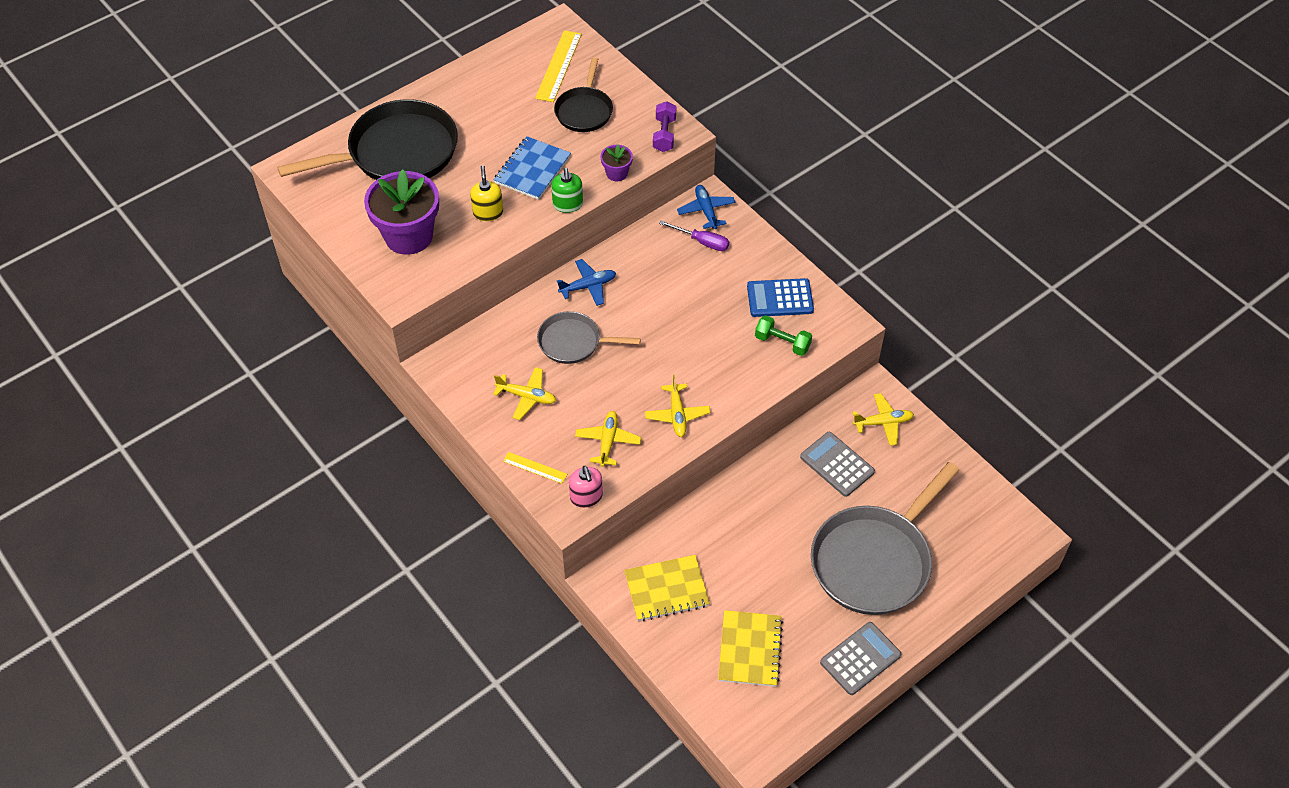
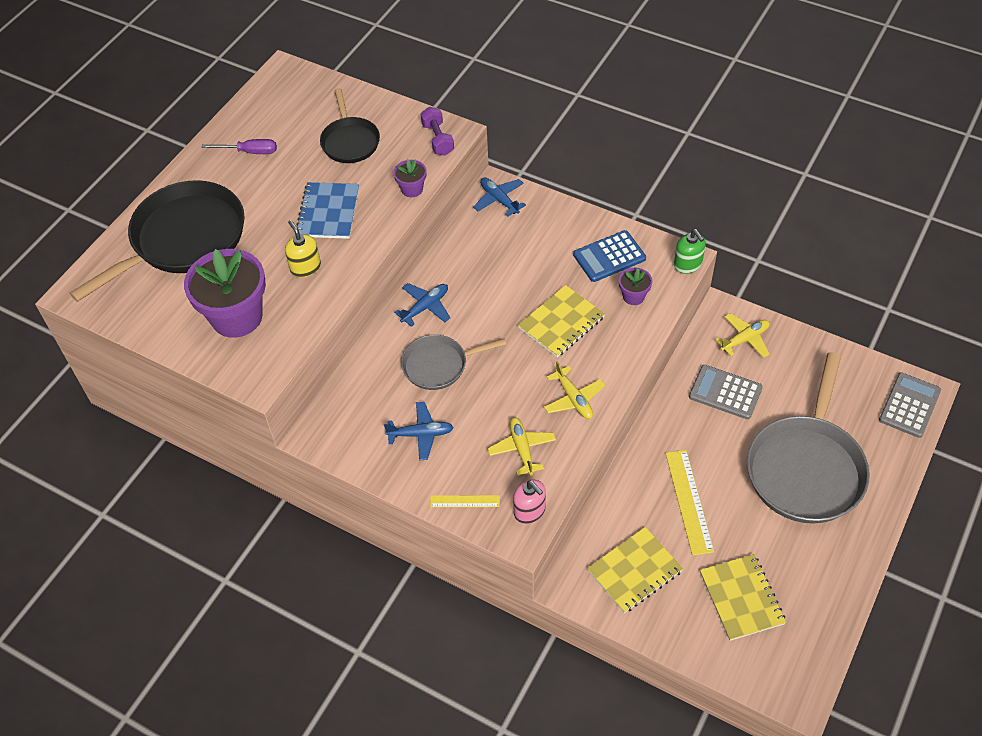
camera: 20 degrees left, 0 degrees up
yellow plane [493,367,556,420] -> blue plane [384,402,454,460]
yellow ruler [535,30,582,102] -> yellow ruler moved to [665,450,714,556]
green soap dispenser [551,168,583,213] -> green soap dispenser moved to [674,229,706,274]
purple screwdriver [659,220,729,251] -> purple screwdriver moved to [201,139,277,154]
green dumbbell [755,316,812,356] -> purple flower pot [619,268,652,305]
grey calculator [820,622,901,695] -> grey calculator moved to [879,372,941,438]
none -> yellow notebook [518,285,605,357]

